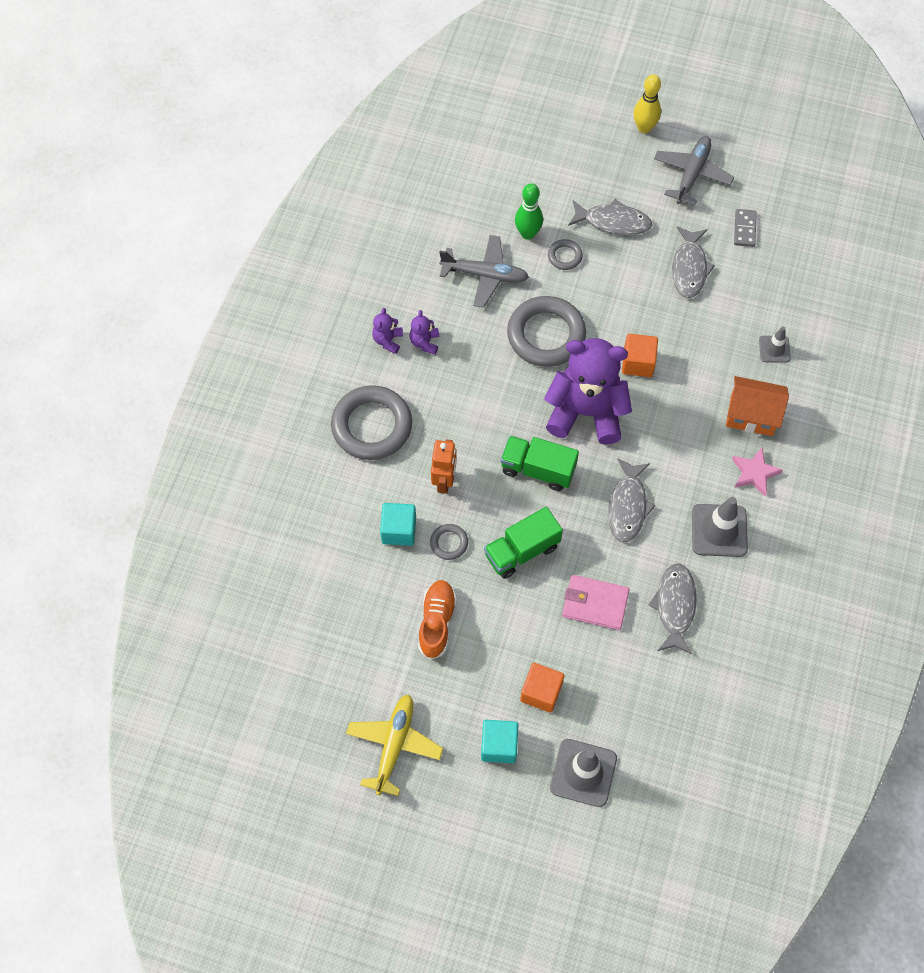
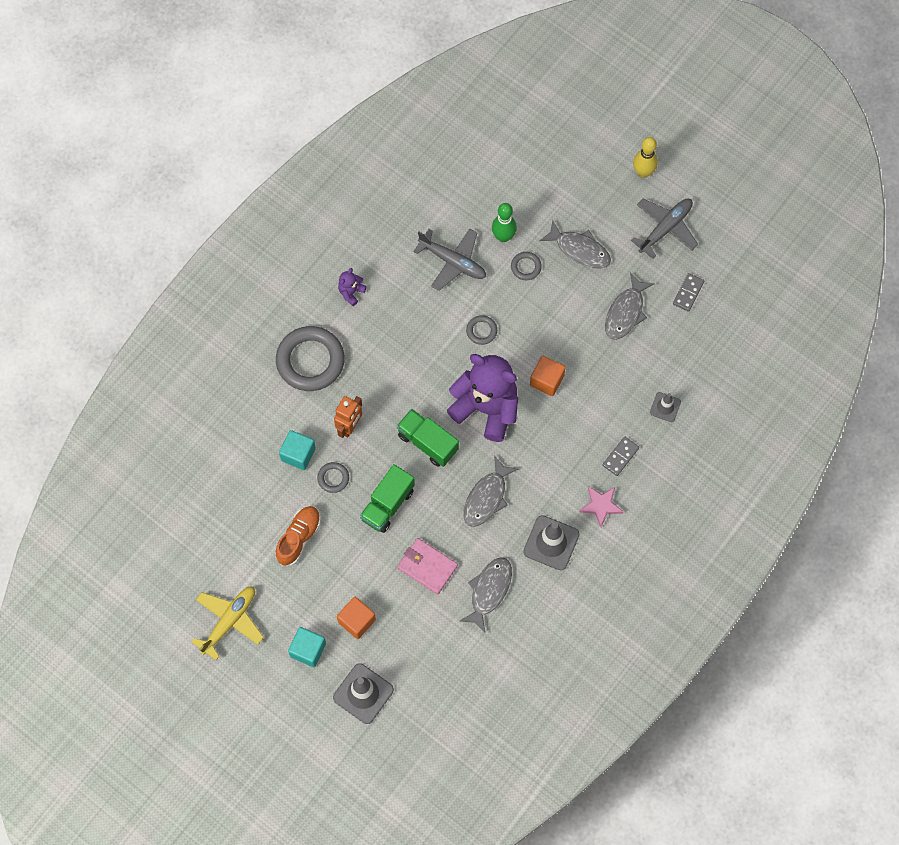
camera: 20 degrees right, 5 degrees up
purple teddy bear [410,310,439,355] -> none
green truck [484,507,563,579] -> green truck turned 45 degrees counterclockwise [360,464,415,533]
grey ring [507,296,586,367] -> grey ring [466,315,497,345], size x0.45
orange house [726,376,789,436] -> grey domino [602,437,639,476]

